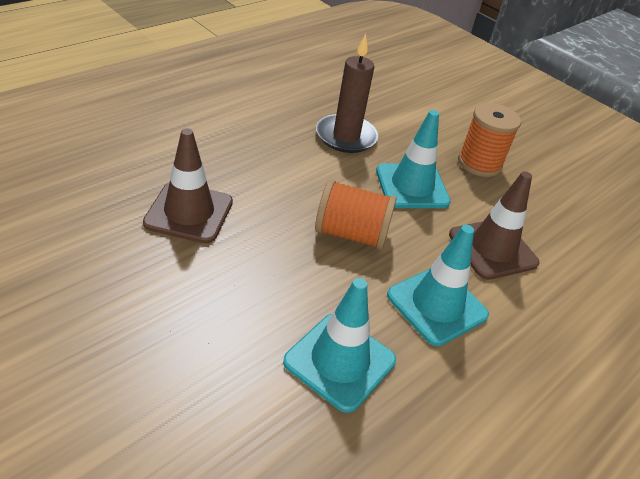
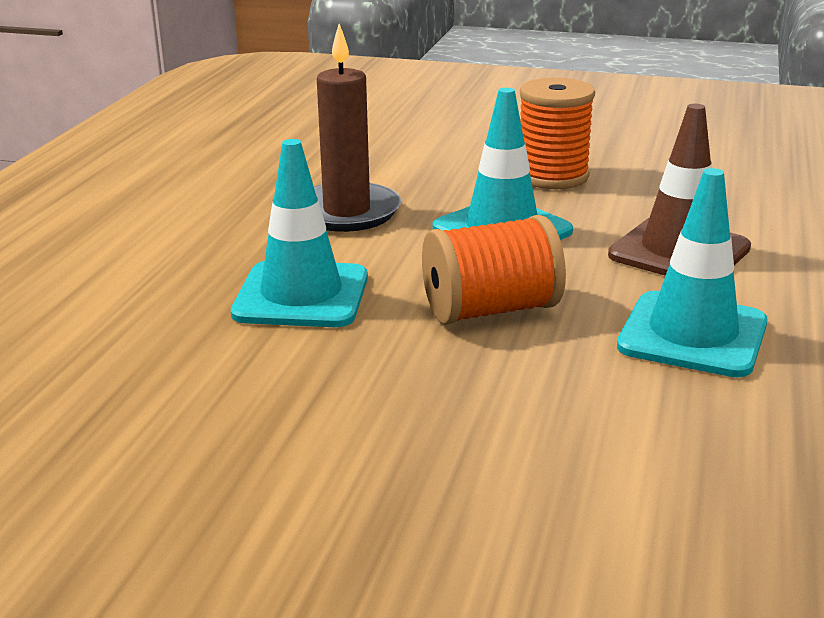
camera: 25 degrees left, 15 degrees down
brown traffic cone [143,128,233,244] -> none
turquoise traffic cone [283,278,396,413] -> turquoise traffic cone moved to [231,139,368,327]

